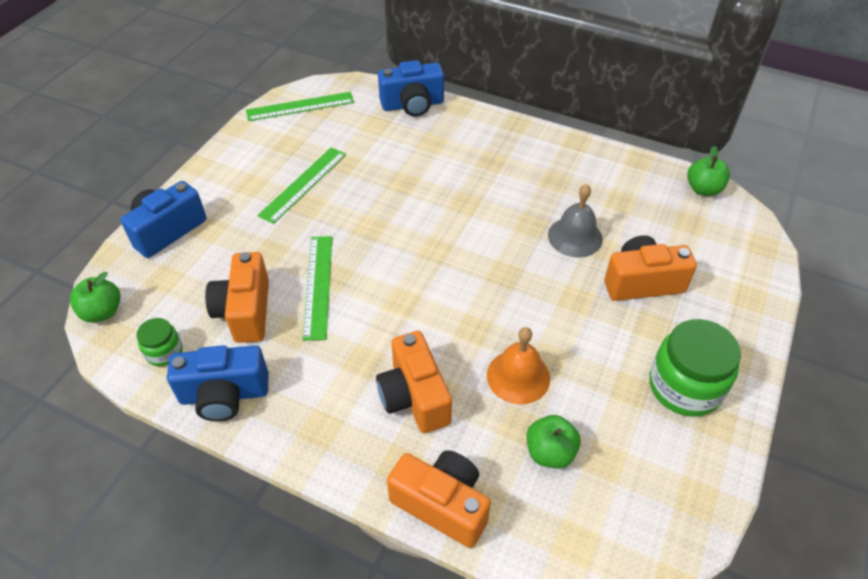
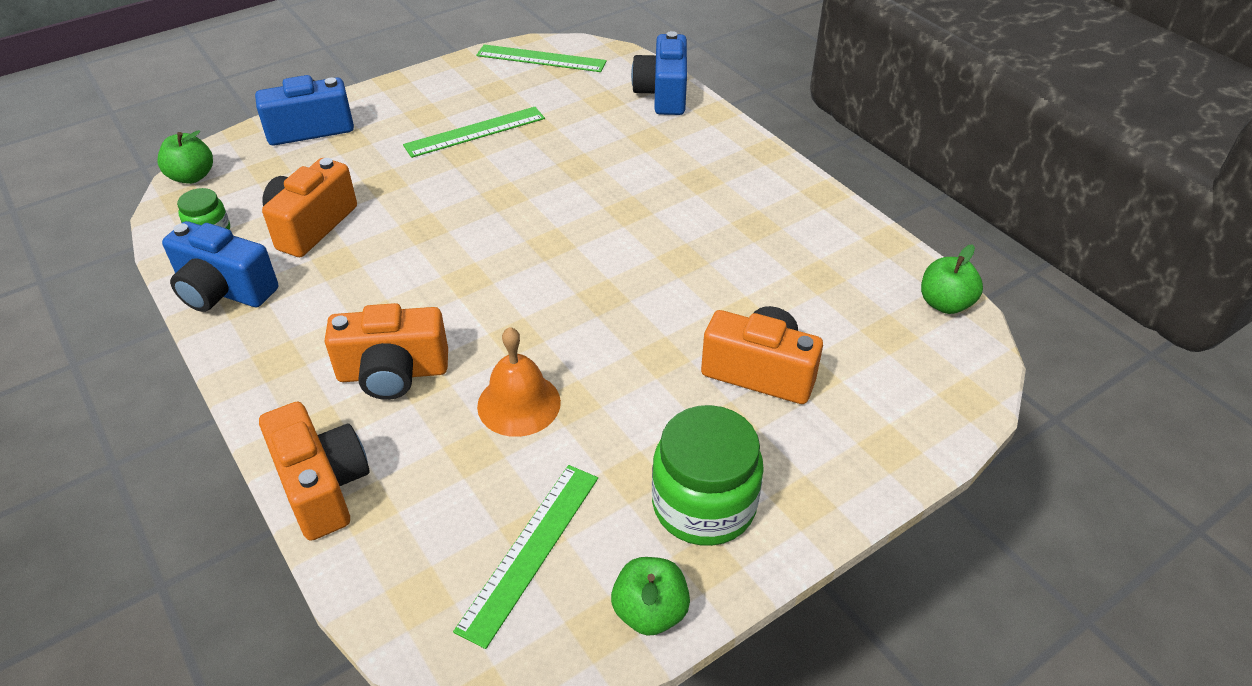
camera: 30 degrees right, 5 degrees down
green ruler [303,236,332,341] -> green ruler moved to [453,465,598,649]
orange camera [376,331,452,433] -> orange camera turned 105 degrees counterclockwise [325,303,448,400]
blue camera [378,60,444,116] -> blue camera turned 75 degrees clockwise [631,31,687,115]
green apple [526,415,581,469] -> green apple moved to [611,557,690,636]
grey bell [548,184,603,257] -> none

